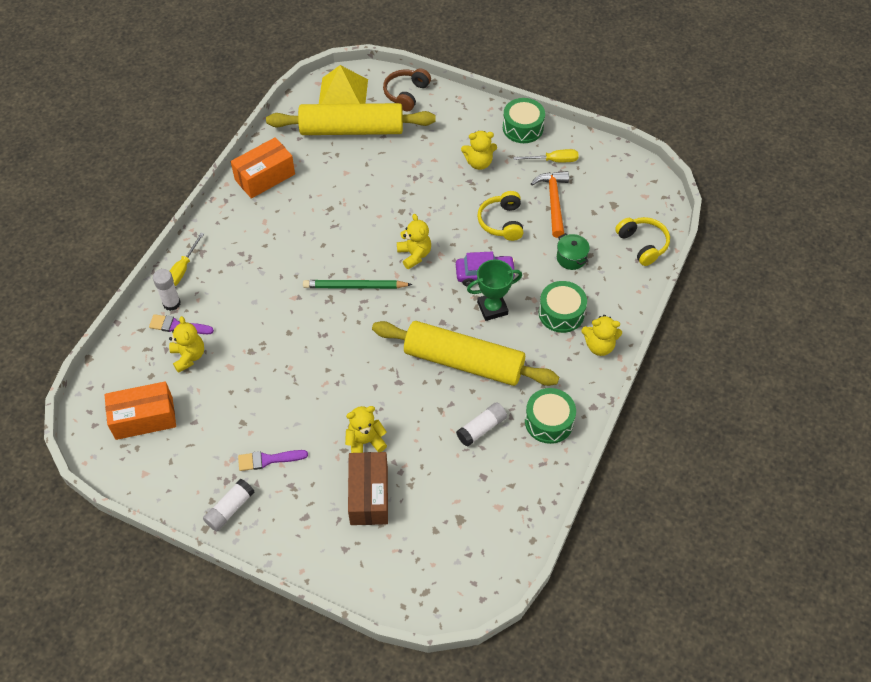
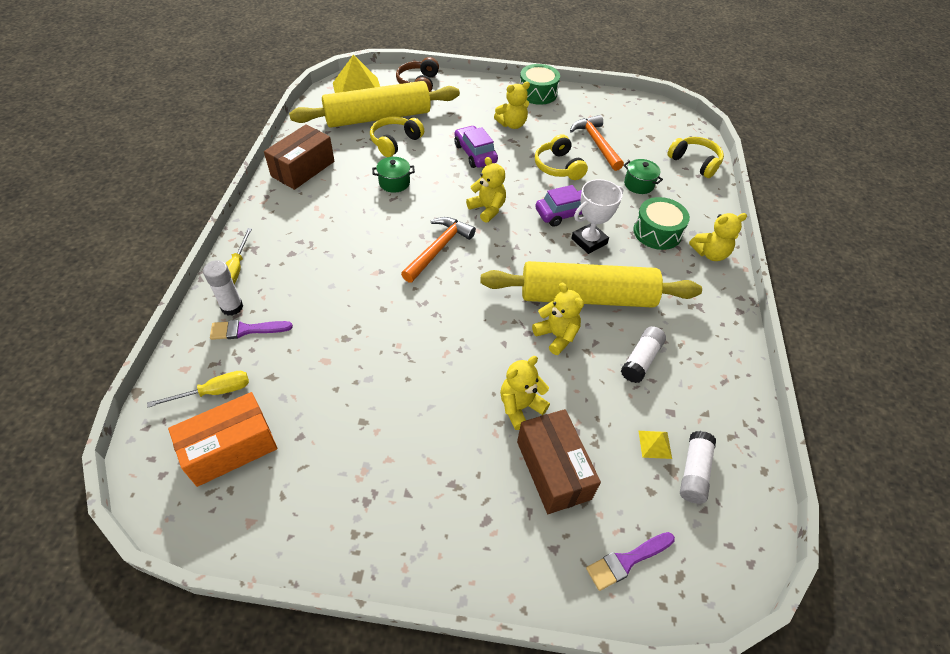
camera: 20 degrees left, 5 degrees down
yellow teddy bear [169,316,204,373] -> yellow teddy bear moved to [532,283,584,355]
white glue stick [203,479,254,531] -> white glue stick moved to [680,431,716,504]
orange box [231,137,295,199] -> brown box [264,124,334,190]
purple brush [238,450,308,471] -> purple brush moved to [586,532,675,591]
green pencil [303,280,413,289] -> orange hammer [401,217,476,283]
green trophy [467,260,522,321] -> white trophy [571,179,623,254]
yellow screwdriver [513,149,579,162] -> yellow screwdriver moved to [147,371,249,407]
green drum [525,388,576,444] -> none
none -> yellow headphones [370,117,424,157]
none -> green pot [372,157,415,193]
none -> purple car [454,126,498,168]
none -> yellow pyramid [639,431,672,459]

